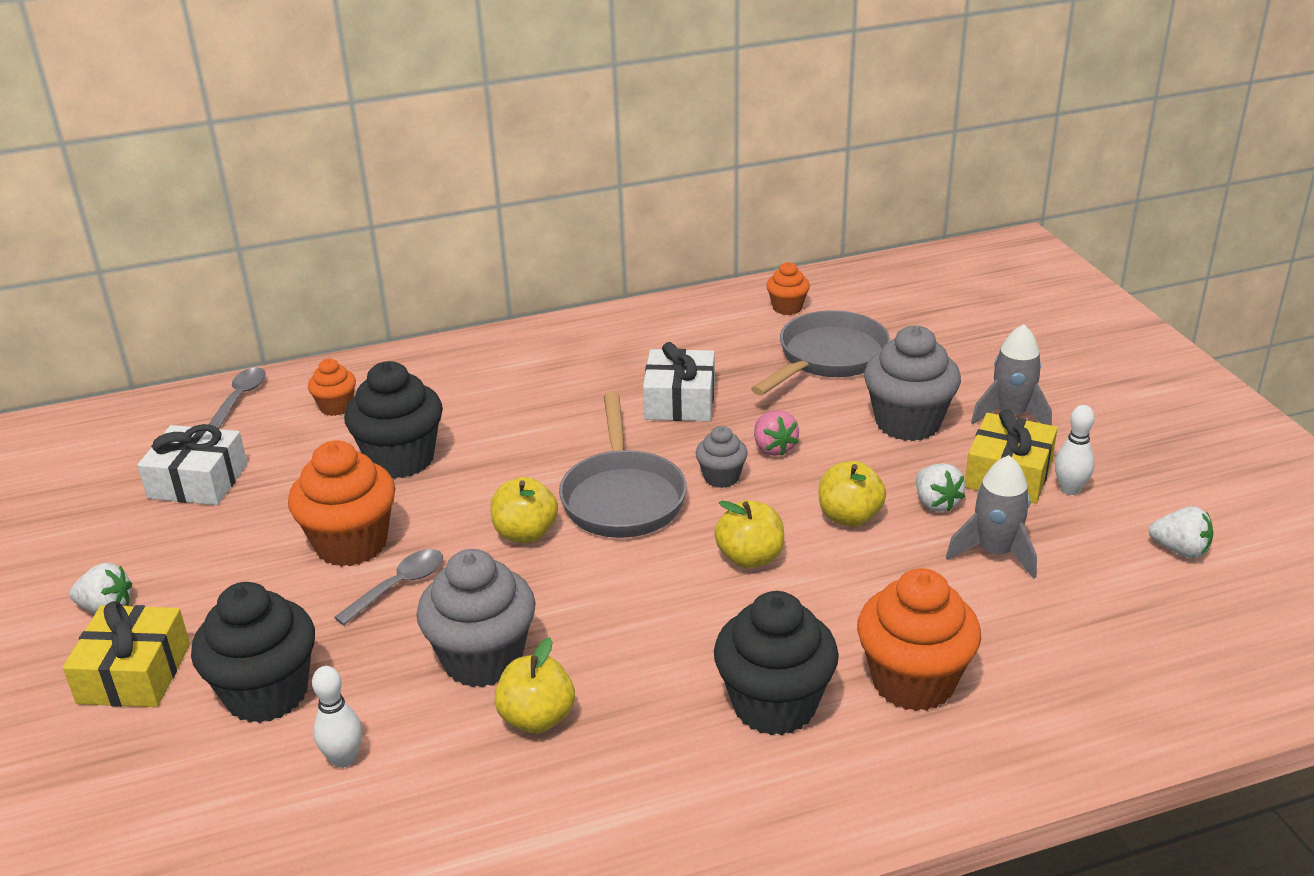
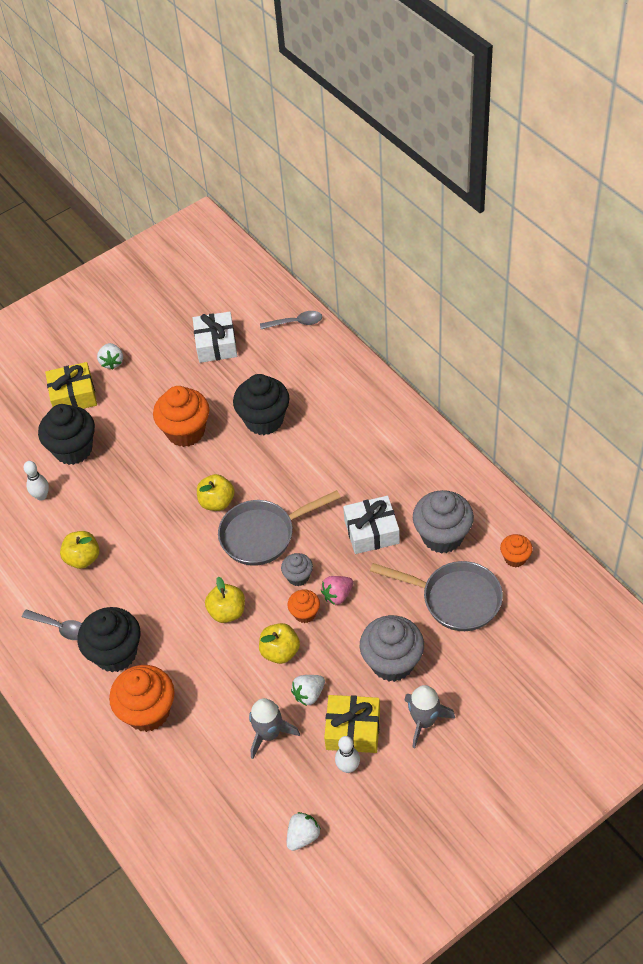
camera: 75 degrees right, 20 degrees up
orange cupcake [308,359,356,416] -> orange cupcake moved to [288,589,320,623]
grey spoon [334,549,443,625] -> grey spoon moved to [22,609,82,640]
grey cupcake [416,549,536,688] -> grey cupcake moved to [413,490,474,554]
white strawberry [1149,506,1213,559] -> white strawberry turned 150 degrees counterclockwise [287,812,321,851]

